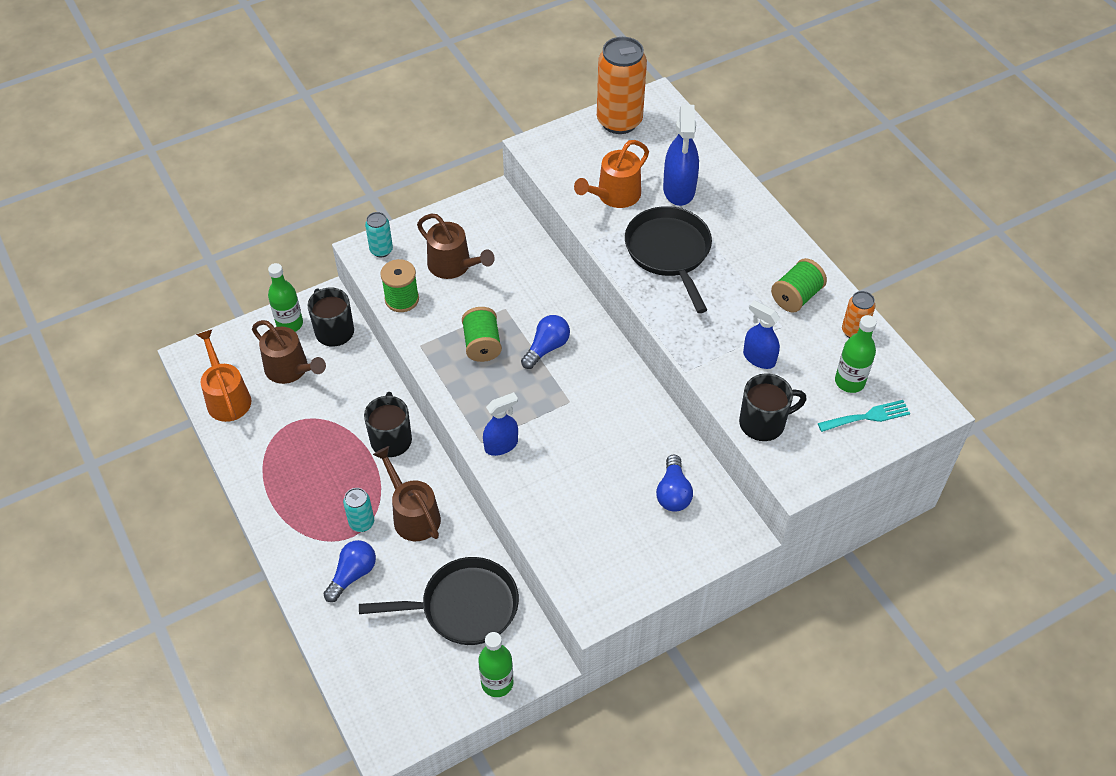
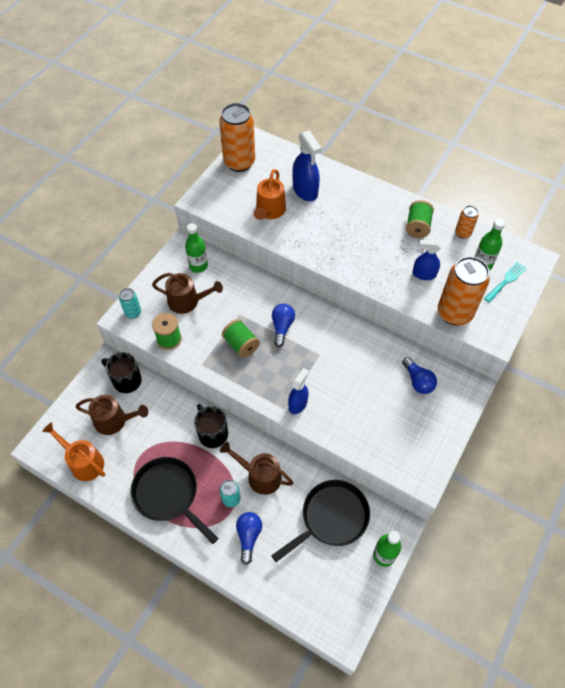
camera: 30 degrees left, 5 degrees up
green bottle [268,263,303,332] -> green bottle moved to [185,223,208,273]
black pan [625,206,712,313] -> black pan moved to [131,457,218,544]
black mug [739,373,806,441] -> orange can [438,256,490,325]

